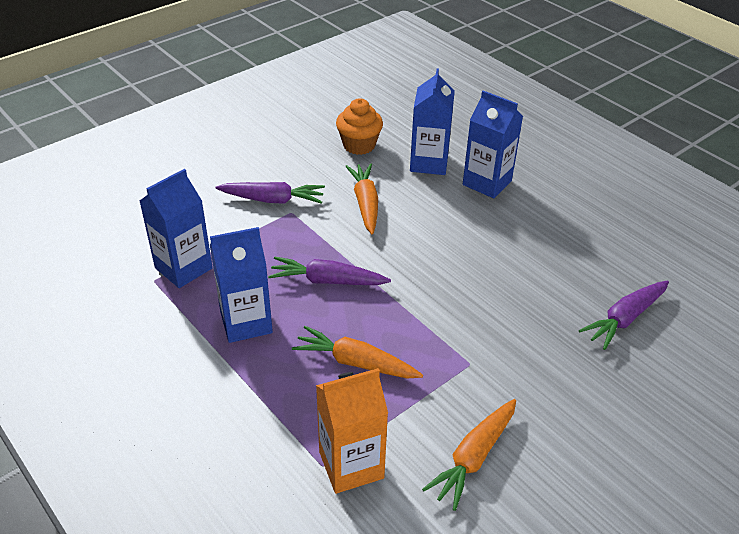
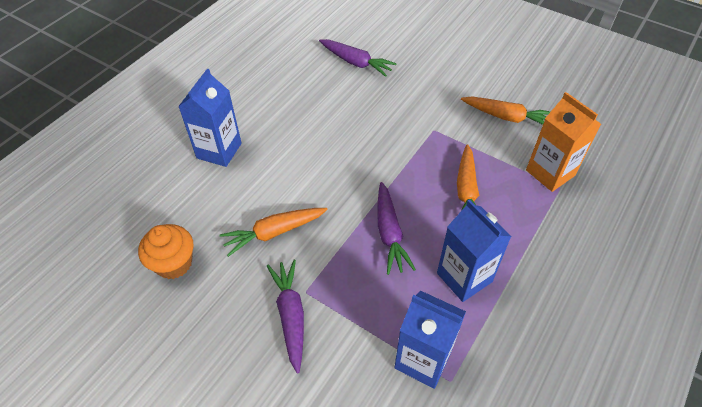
camera: 105 degrees left, 10 degrees up
blue carton [410,69,455,175] -> none

